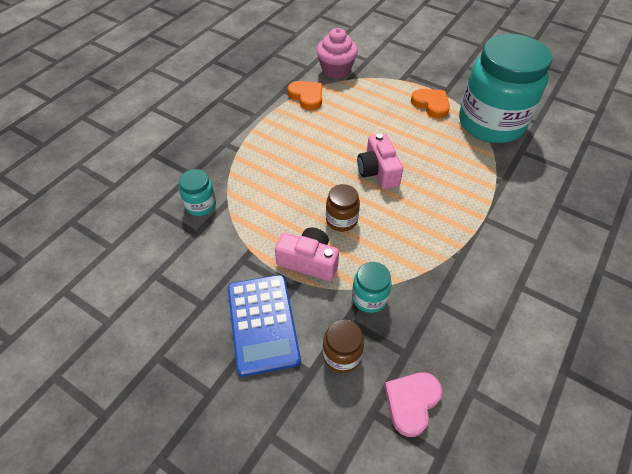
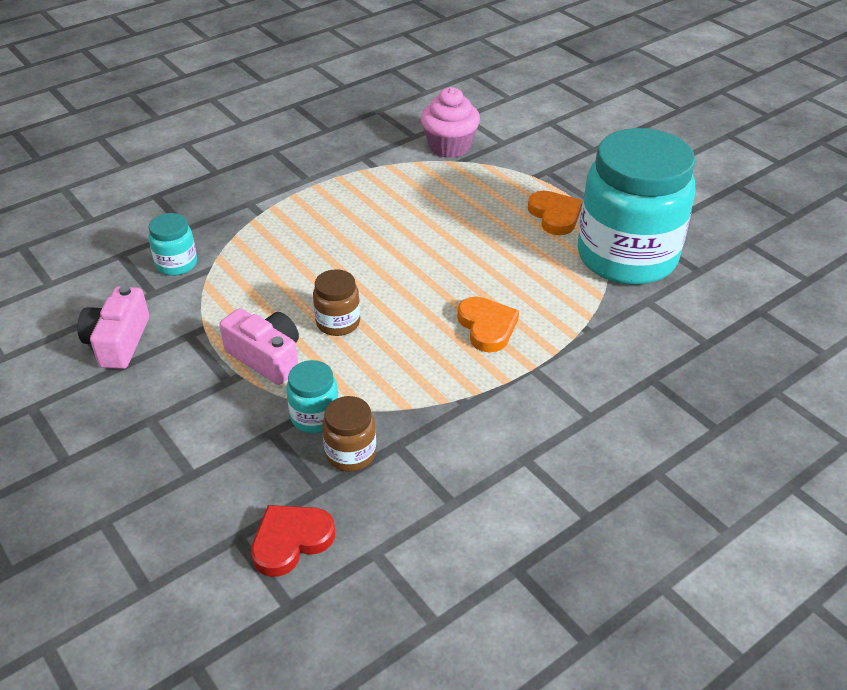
camera: 20 degrees right, 10 degrees down
blue calculator [228,275,301,377] -> none
orange heart [288,81,322,110] -> orange heart moved to [457,296,519,353]
brown jar [323,319,364,373] -> brown jar moved to [322,396,376,472]
pink camera [357,133,403,189] -> pink camera moved to [77,285,149,369]
pink heart [384,372,442,437] -> red heart [251,505,335,577]

